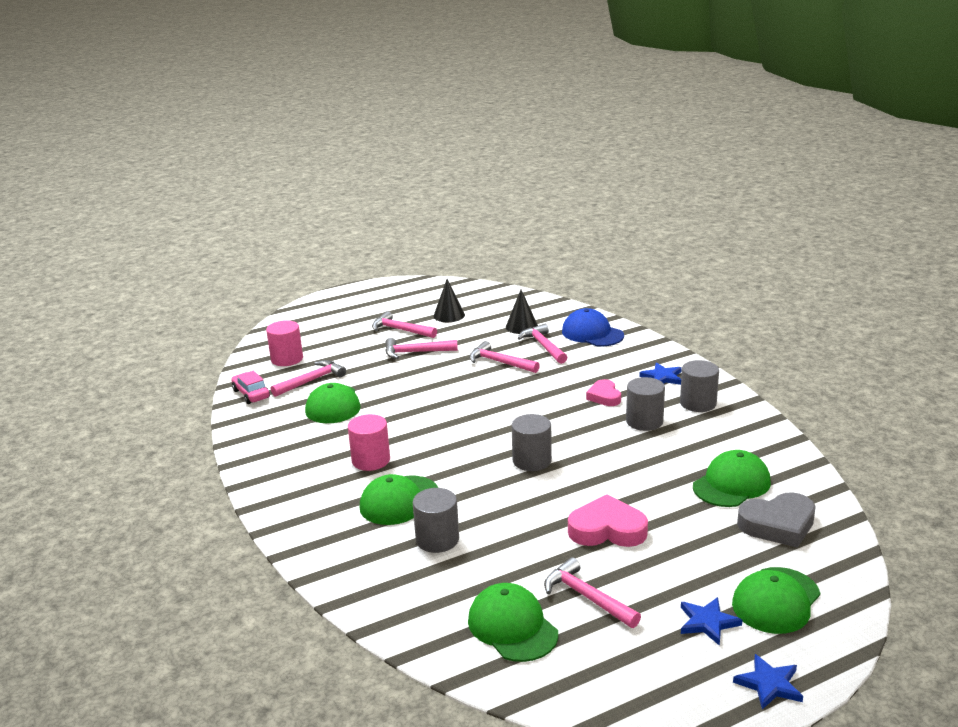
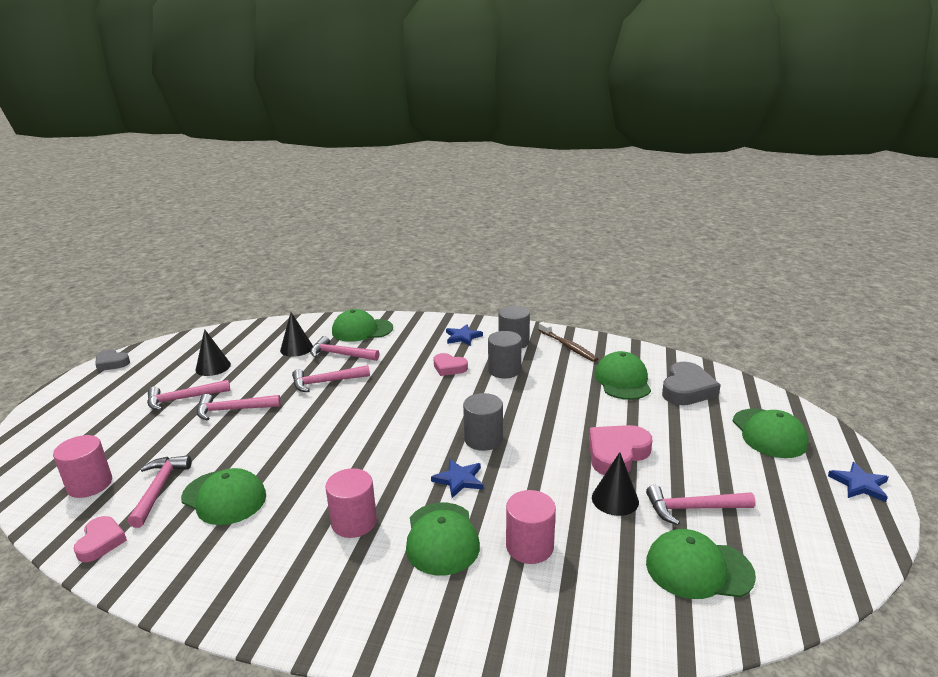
camera: 50 degrees left, 0 degrees up
pink car [231,371,270,404] -> pink heart [73,516,127,562]
pink hammer [385,338,458,359] -> pink hammer turned 45 degrees clockwise [197,394,281,421]
grey cylinder [413,488,459,553] -> pink cylinder [506,490,556,564]
blue cap [562,308,624,347] -> green cap [332,309,393,342]
blue star [681,597,743,646] -> blue star moved to [431,459,483,498]
none -> grey heart [95,349,130,371]
none -> brown toothbrush [539,322,598,362]
none -> black cone [592,452,639,516]

